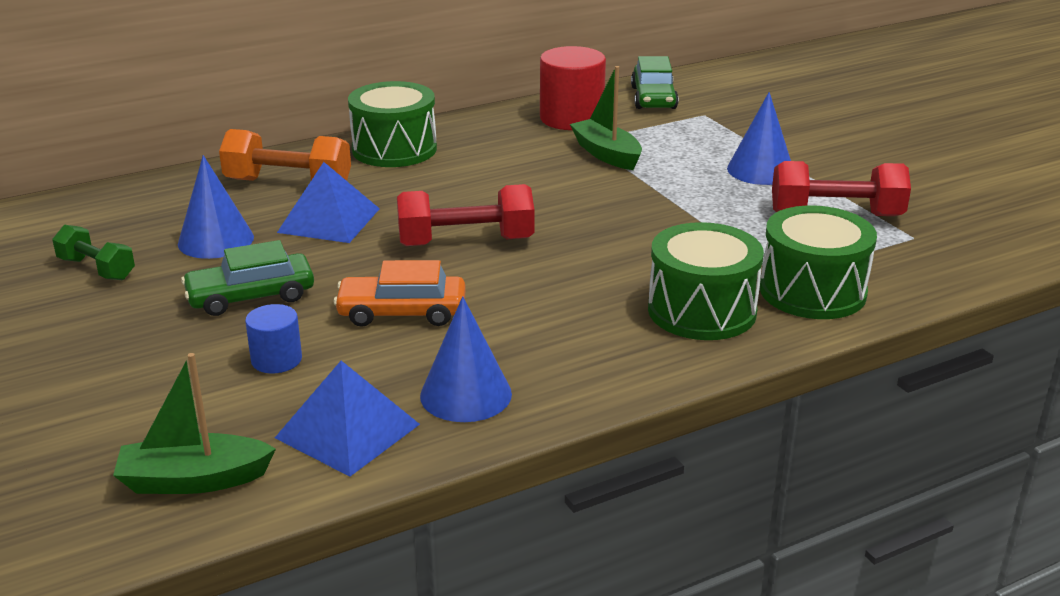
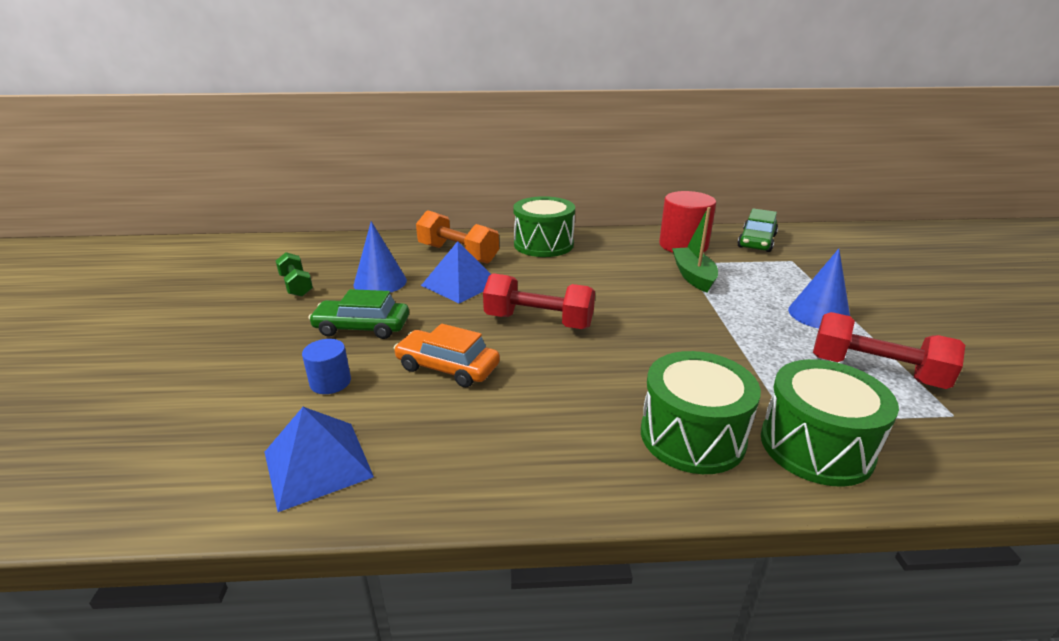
camera: 25 degrees right, 0 degrees up
green boat [113,353,276,494] -> none
blue cone [420,296,512,422] -> none

